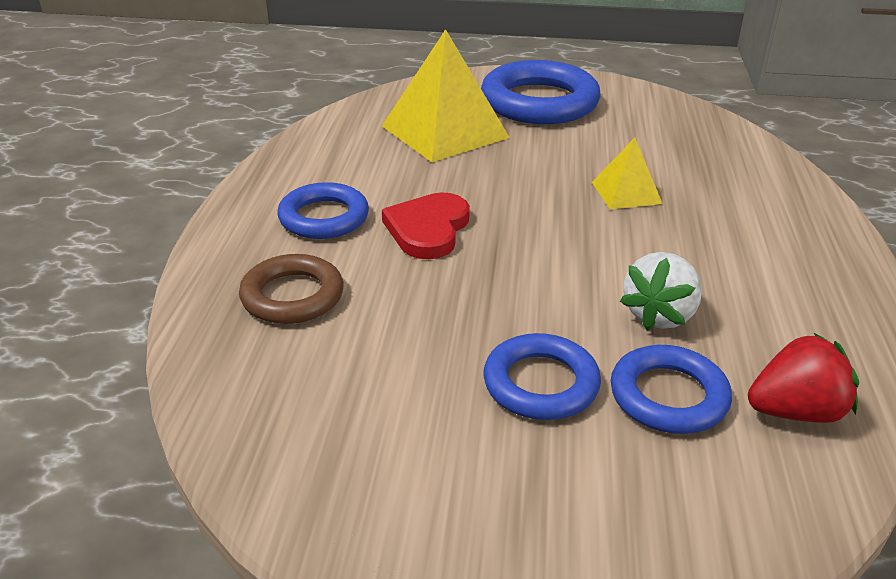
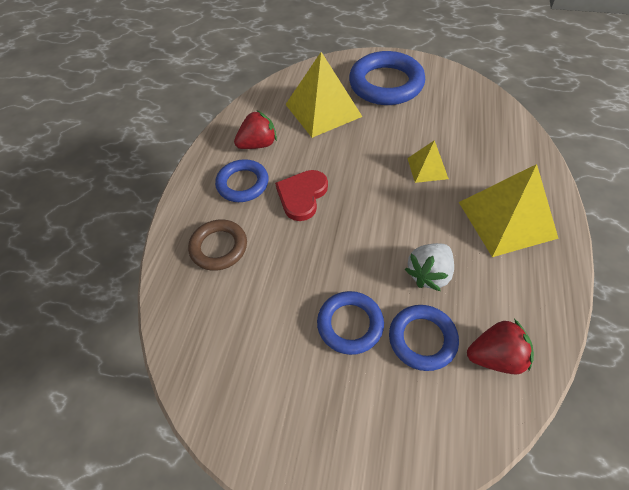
camera: 10 degrees right, 20 degrees up
none -> red strawberry [234,110,277,149]
none -> yellow pyramid [459,164,559,257]

